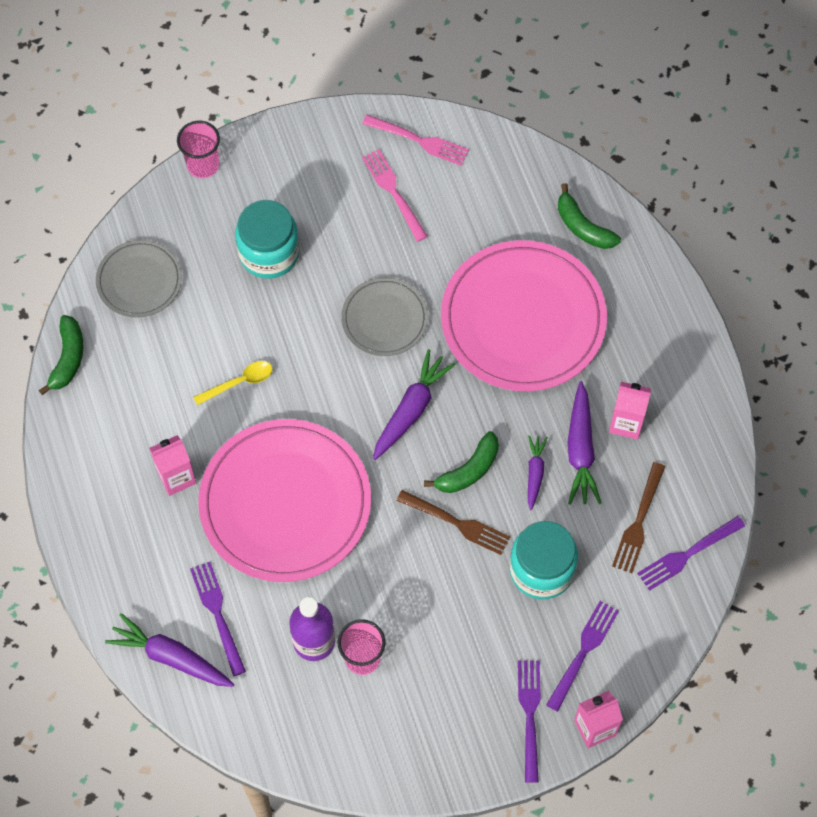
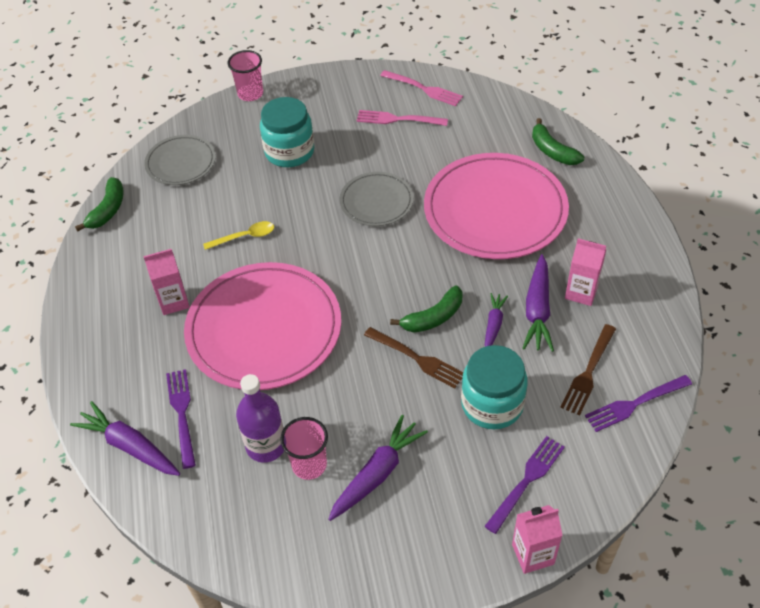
camera: 10 degrees right, 15 degrees down
pink fork [362,149,428,242] -> pink fork turned 60 degrees counterclockwise [356,110,448,126]
purple carrot [373,349,456,460] -> purple carrot moved to [328,415,428,521]
purple fork [518,661,541,783] -> none

